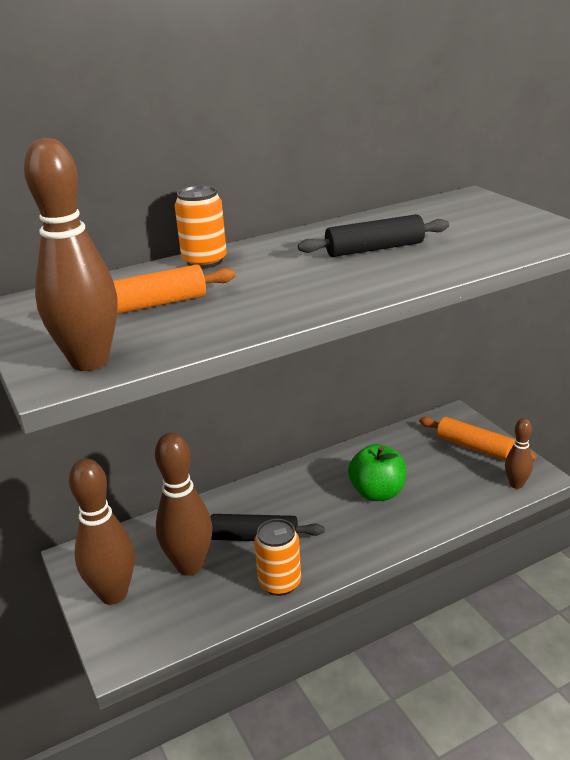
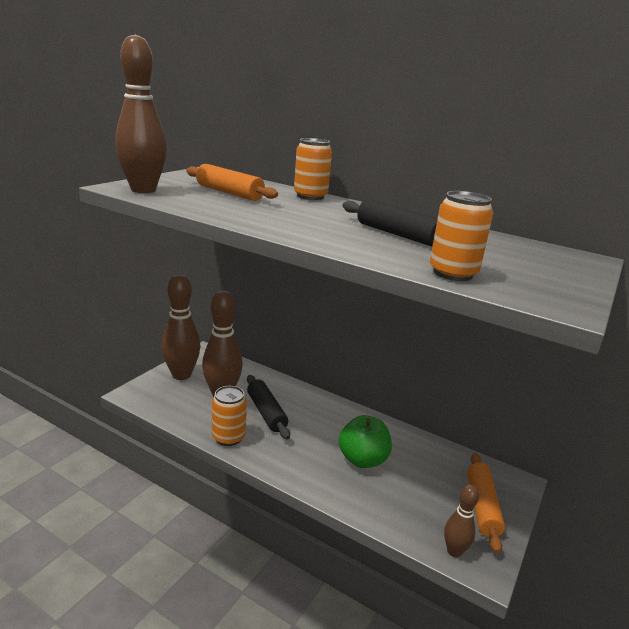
camera: 55 degrees right, 5 degrees down
none -> orange can [430,191,493,281]

